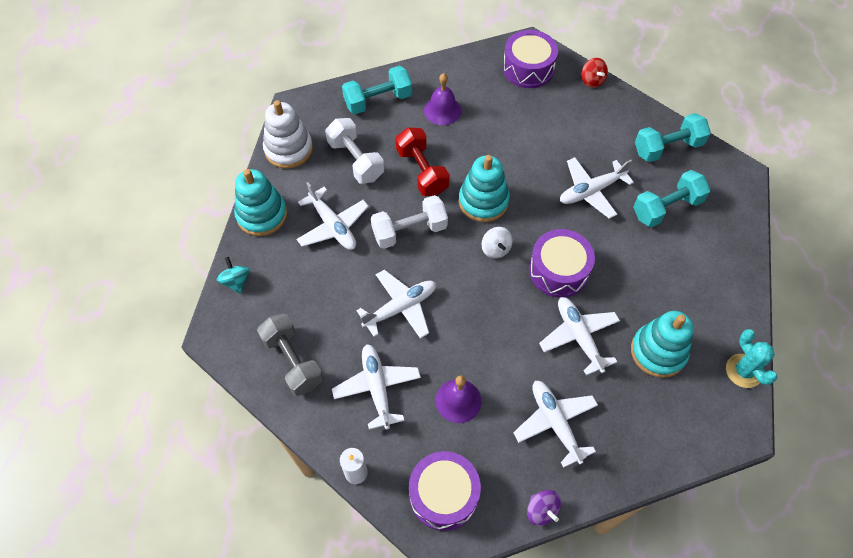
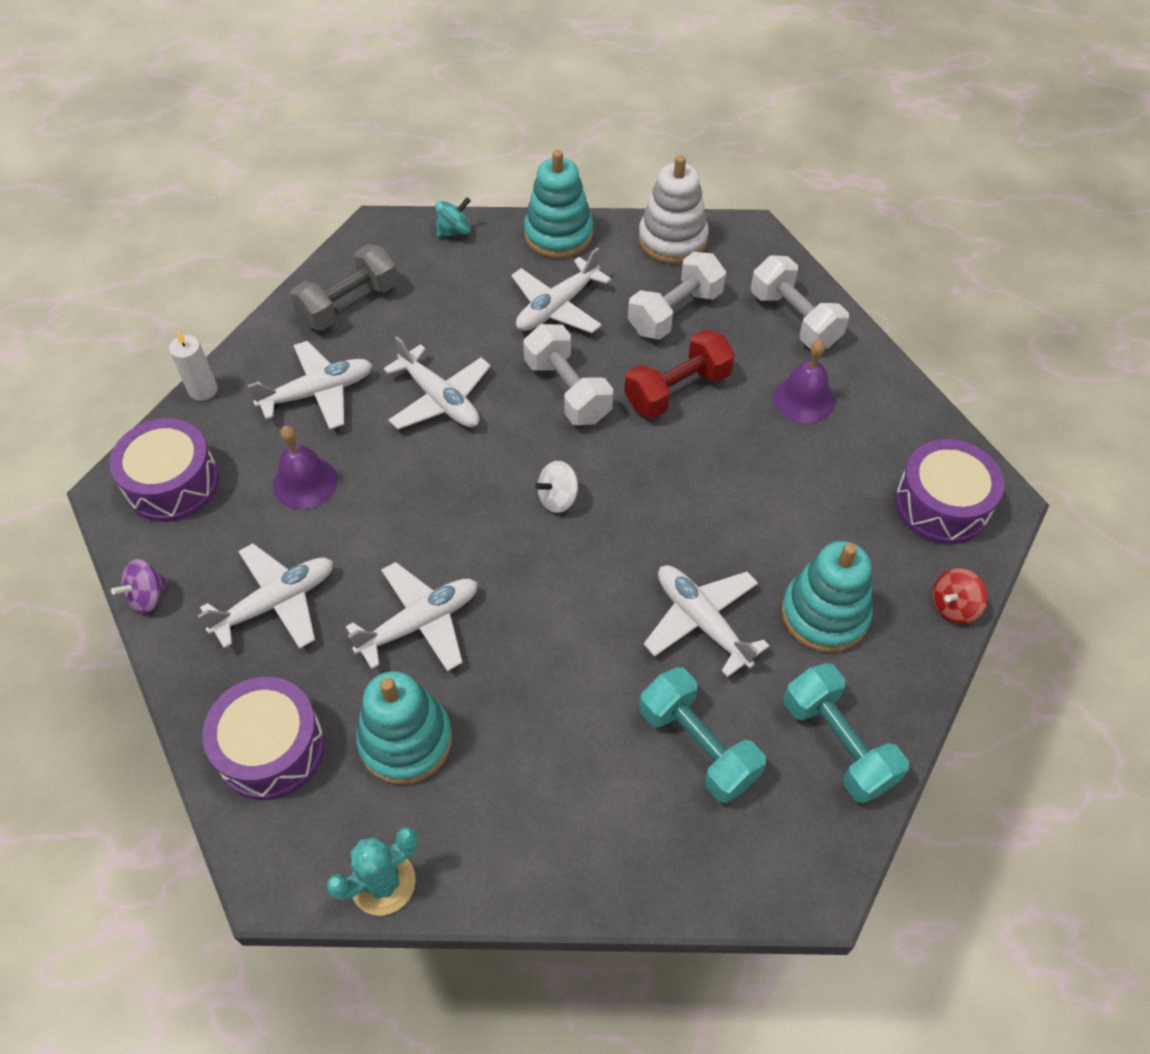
camera: 80 degrees right, 5 degrees down
turquoise dumbbell [342,66,412,114] -> white dumbbell [751,255,849,349]
turquoise stacking toy [459,155,510,222] -> turquoise stacking toy moved to [781,541,873,653]
purple drum [529,229,595,298] -> purple drum moved to [202,677,325,800]

